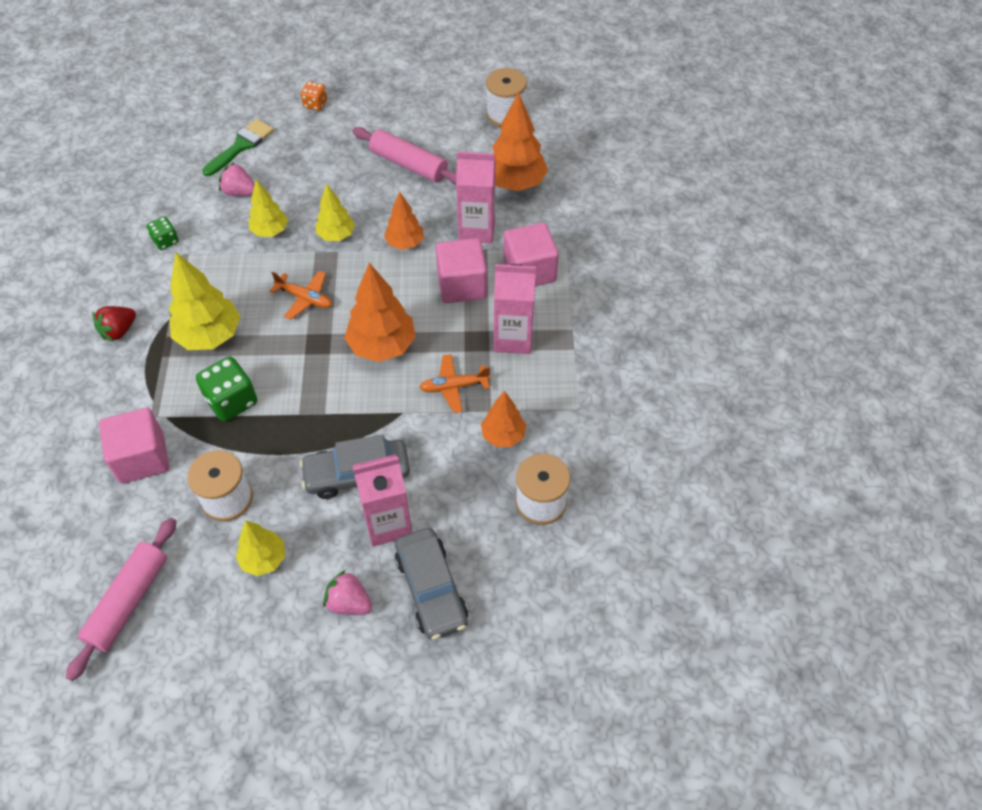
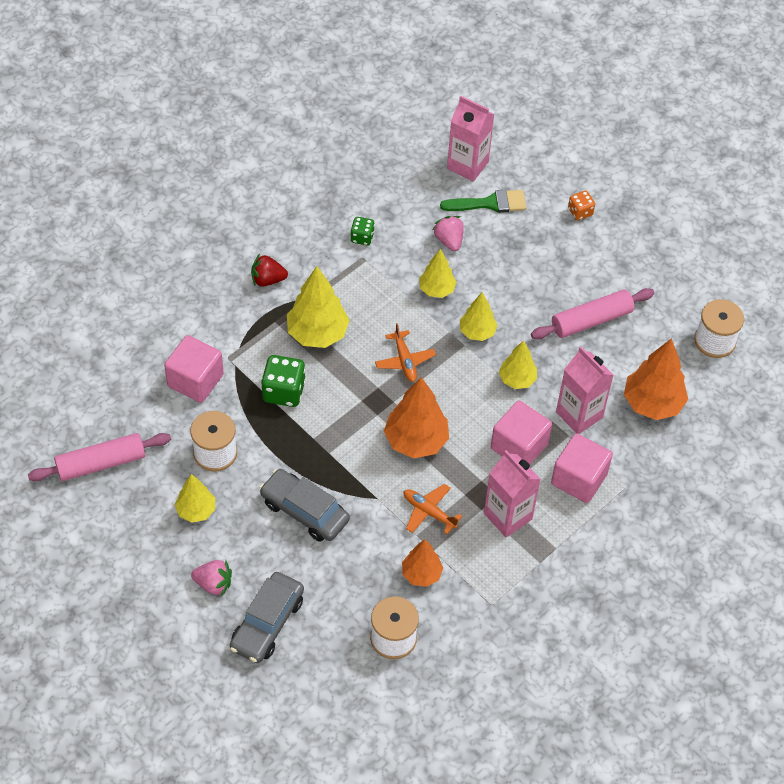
camera: 45 degrees right, 0 degrees up
pink strawberry [323,570,372,615] -> pink strawberry turned 120 degrees clockwise [191,560,232,596]
pink rolling pin [352,127,457,185] -> pink rolling pin turned 75 degrees clockwise [531,288,654,339]
pink carton [352,454,412,547] -> pink carton moved to [447,96,494,182]
orange tree [384,191,424,250] -> yellow tree [499,340,537,389]

